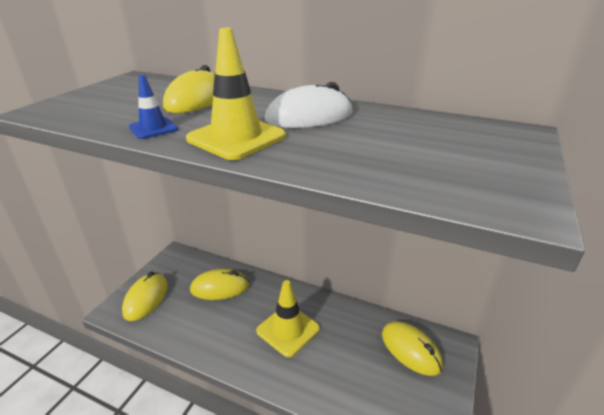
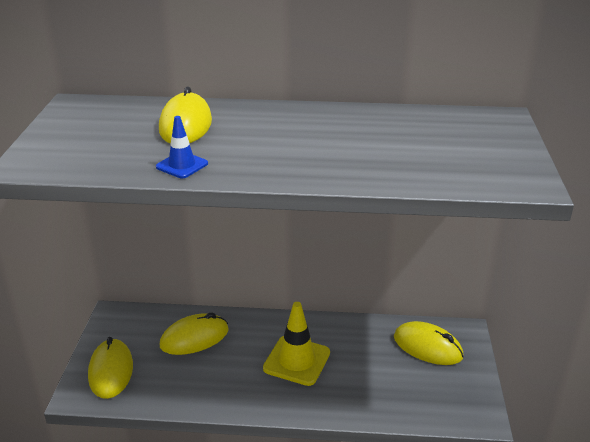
camera: 20 degrees left, 0 degrees up
yellow traffic cone [186,28,286,160] -> none
white mouse [265,82,353,128] -> none

